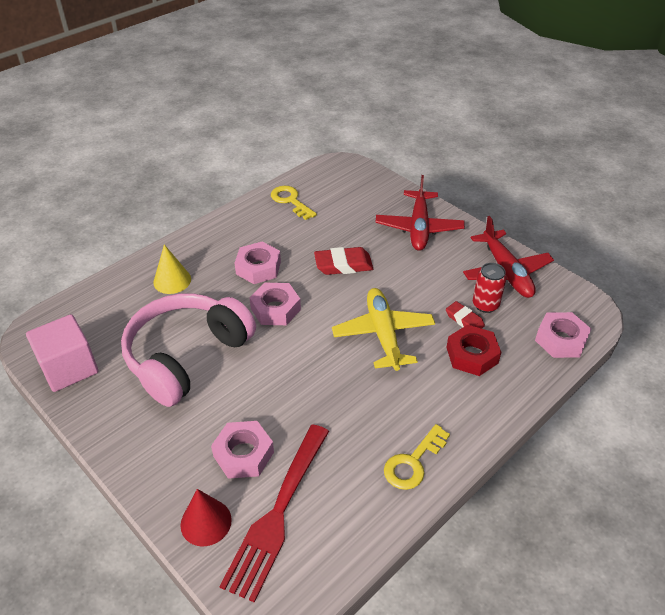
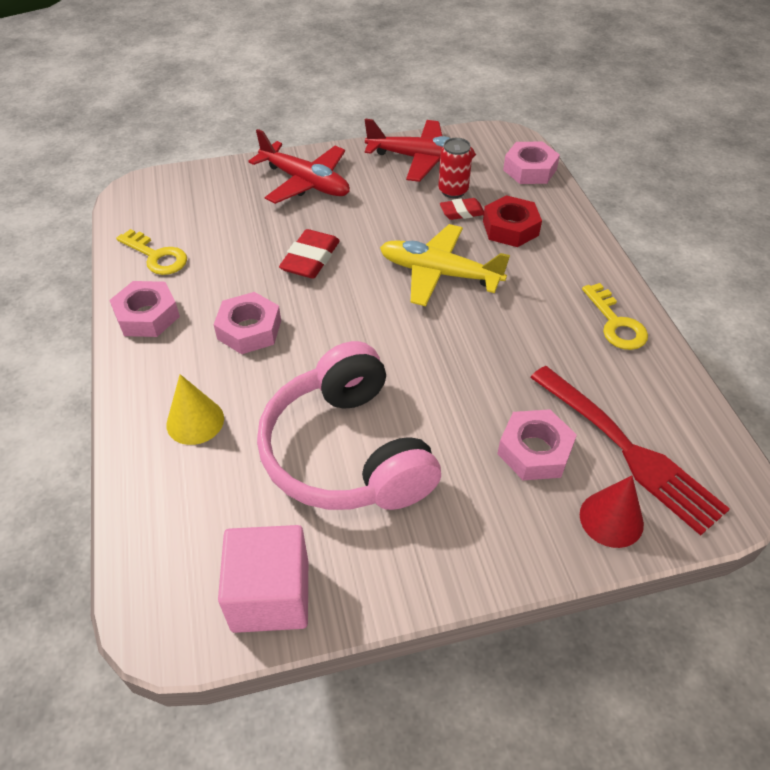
camera: 60 degrees left, 5 degrees up
pink nut [249,283,301,325] -> pink nut moved to [109,281,180,337]
yellow key [271,186,317,220] -> yellow key turned 135 degrees counterclockwise [116,229,187,275]

